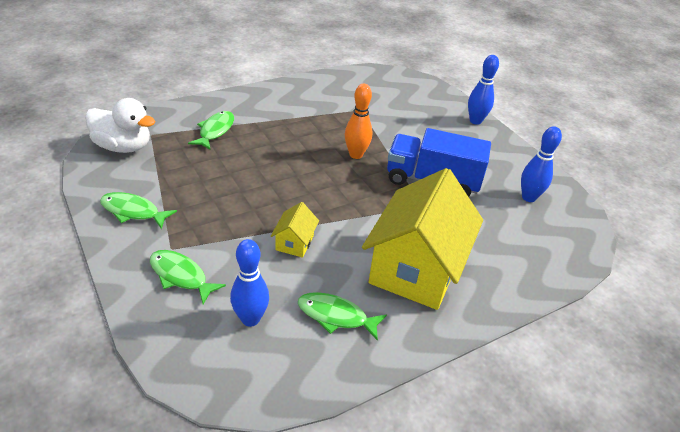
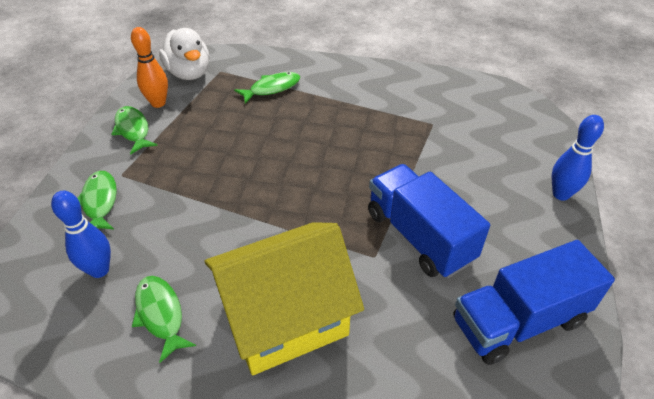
camera: 45 degrees right, 5 degrees up
yellow house [271,202,319,258] -> none
orange bowling pin [345,84,373,159] -> orange bowling pin moved to [131,27,168,108]
blue bowling pin [521,126,562,202] -> blue truck [454,240,615,365]

